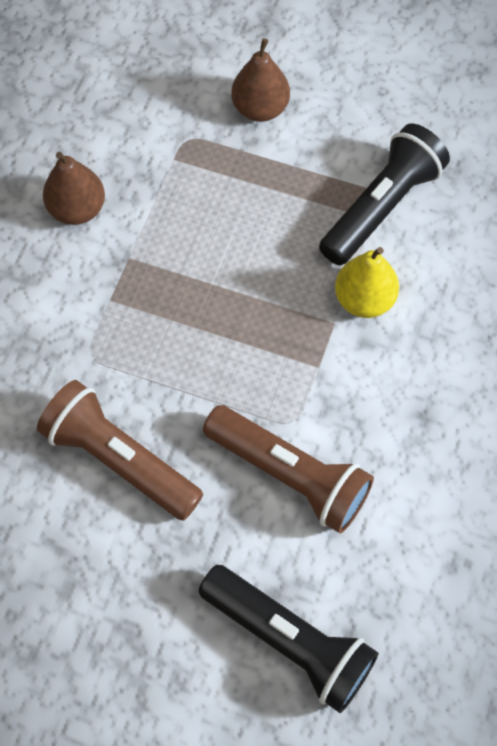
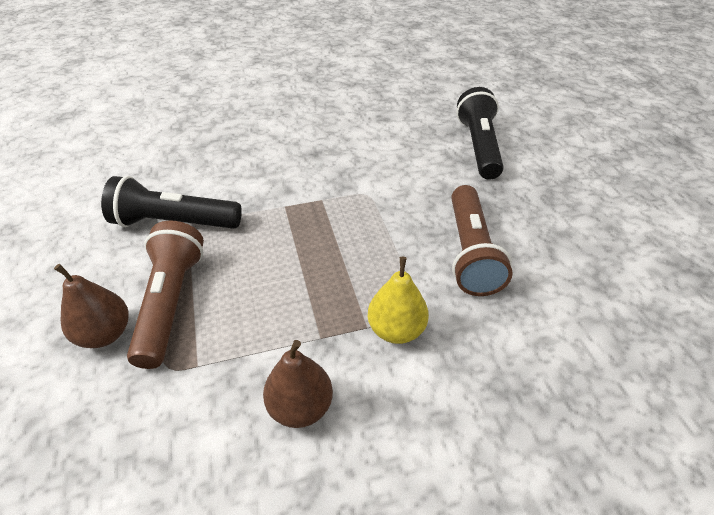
camera: 125 degrees left, 20 degrees down
brown flashlight [203,405,374,533] -> brown flashlight moved to [127,221,204,369]
yellow pear [335,247,399,318] -> yellow pear moved to [368,257,429,344]

